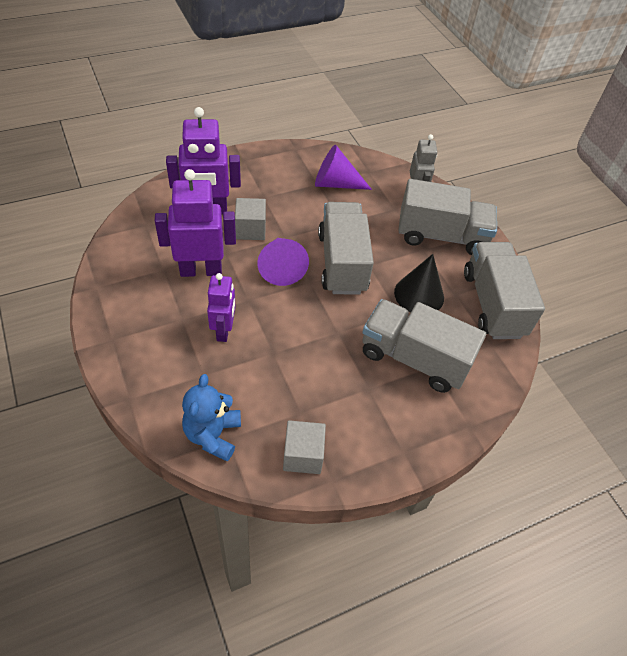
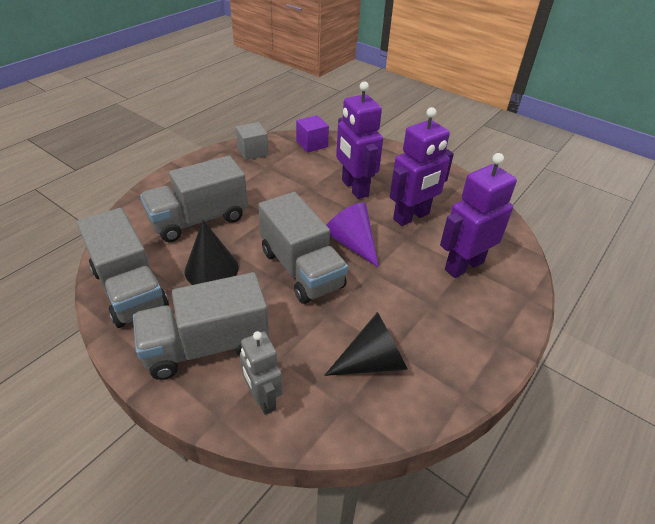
camera: 155 degrees right, 10 degrees down
blue teddy bear [182,374,241,461] -> purple cube [296,115,329,153]
purple robot [207,273,236,342] -> purple robot [336,82,383,199], size x1.58
grey cube [235,198,266,240] -> none
purple cone [315,145,372,190] -> black cone [324,312,408,376]
grey truck [362,299,486,393] -> grey truck turned 150 degrees clockwise [140,156,248,242]

